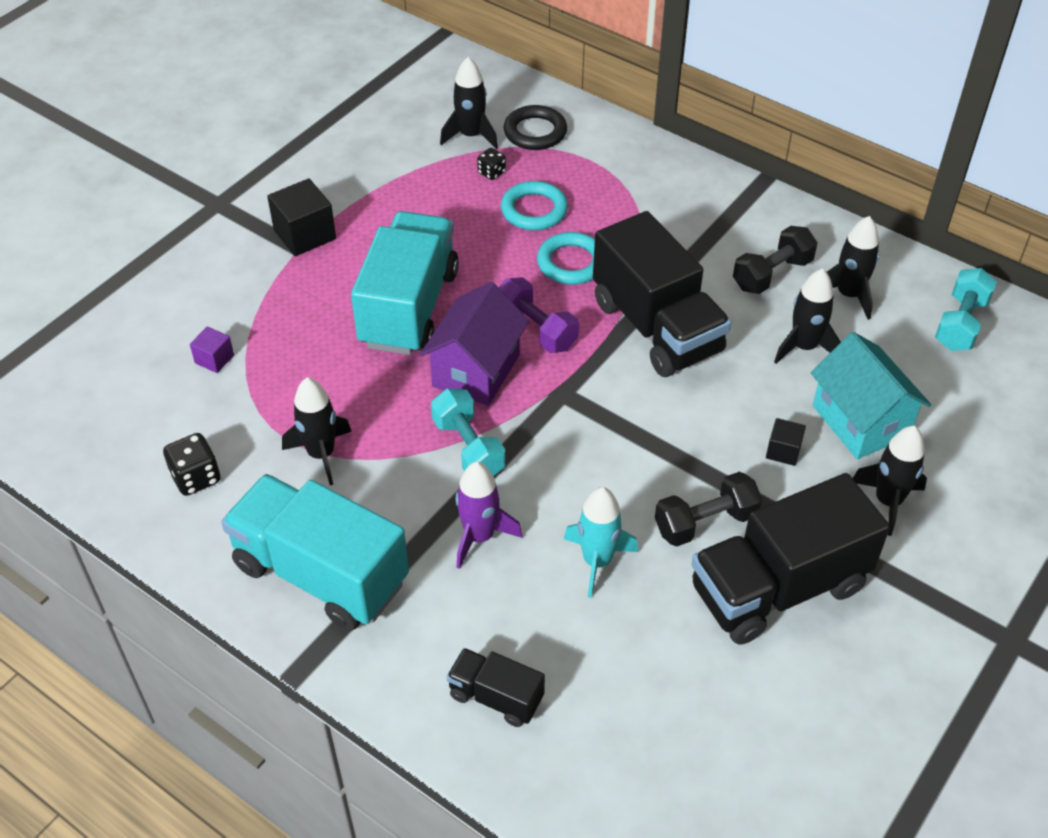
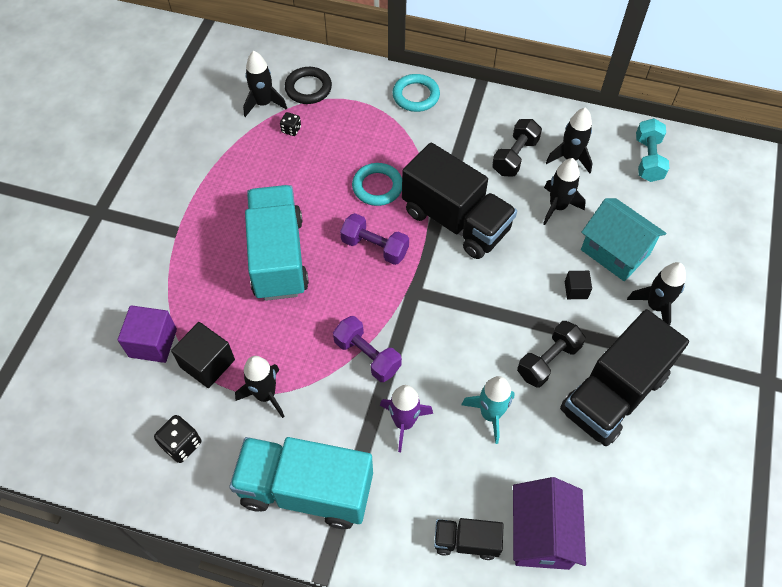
camera: 20 degrees left, 10 degrees up
purple cube [190,326,234,373] -> purple cube [118,305,177,363], size x1.79
black cube [267,179,336,256] -> black cube moved to [171,322,235,388]
purple house [420,282,529,406] -> purple house moved to [513,477,586,570]
turquoise dumbbell [431,388,506,476] -> purple dumbbell [333,316,402,382]
turquoise ring [501,181,568,230] -> turquoise ring moved to [393,74,440,112]

